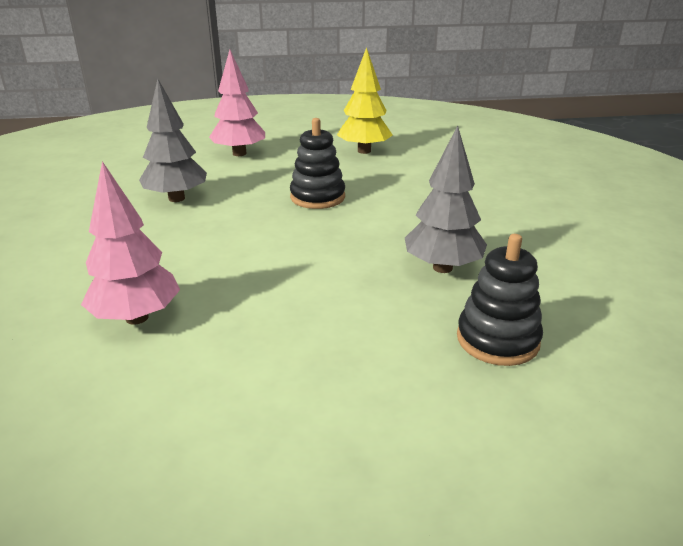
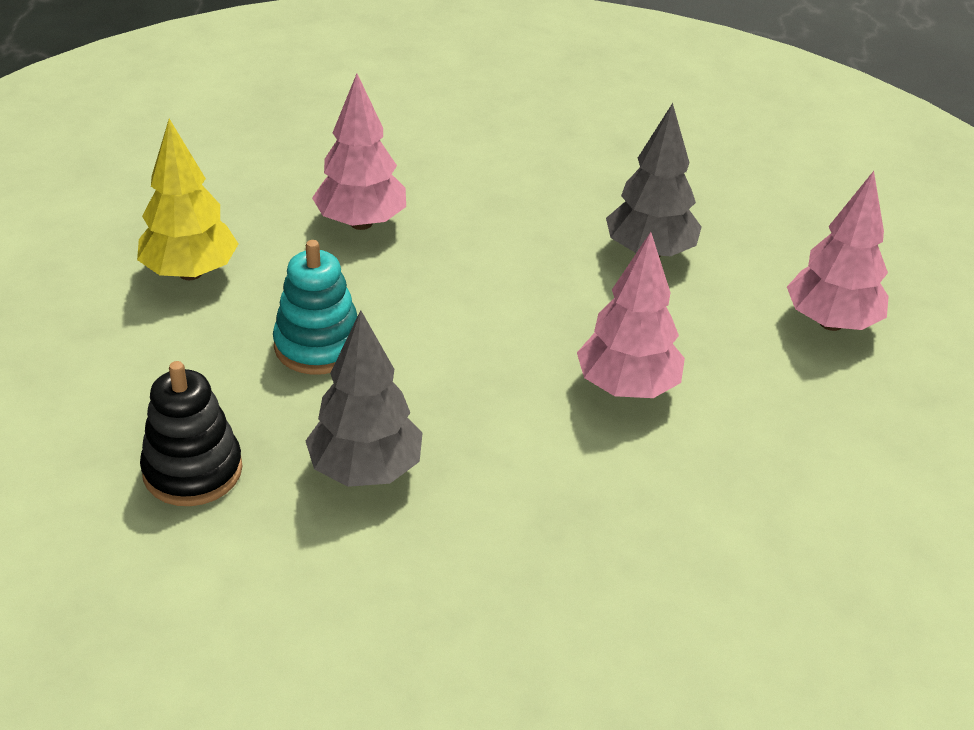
camera: 100 degrees right, 10 degrees up
black stacking toy [290,118,345,209] -> pink tree [577,232,685,398]
yellow tree [337,47,393,154] -> yellow tree moved to [137,119,238,280]
none -> turquoise stacking toy [273,240,357,375]

